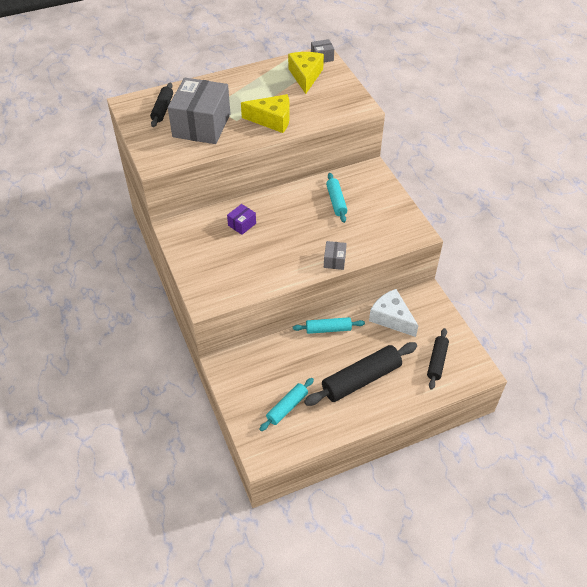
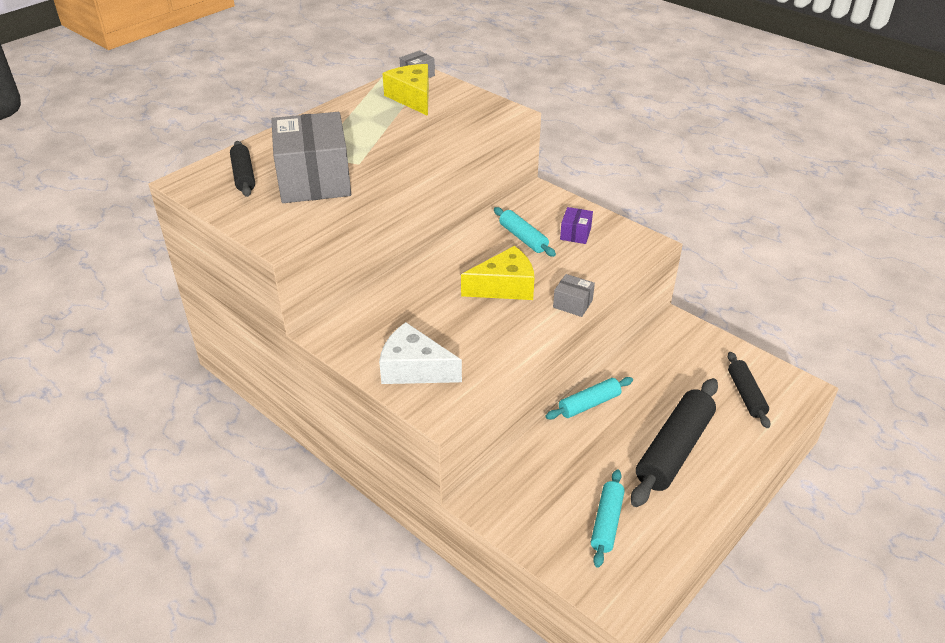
camera: 25 degrees left, 10 degrees down
purple box [227,204,256,235] -> purple box moved to [560,207,593,244]
yellow cheese [241,94,290,133] -> yellow cheese moved to [461,246,534,300]
grey box [324,241,347,270] -> grey box turned 45 degrees counterclockwise [553,274,595,317]
white cheese [369,289,418,337] -> white cheese moved to [379,322,462,384]

